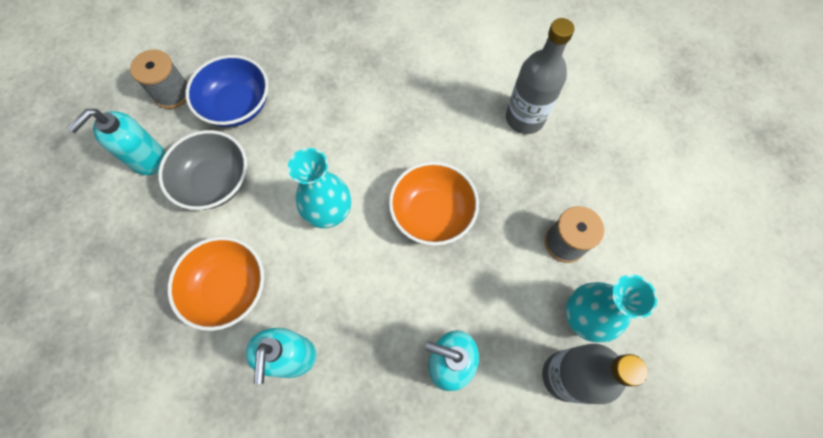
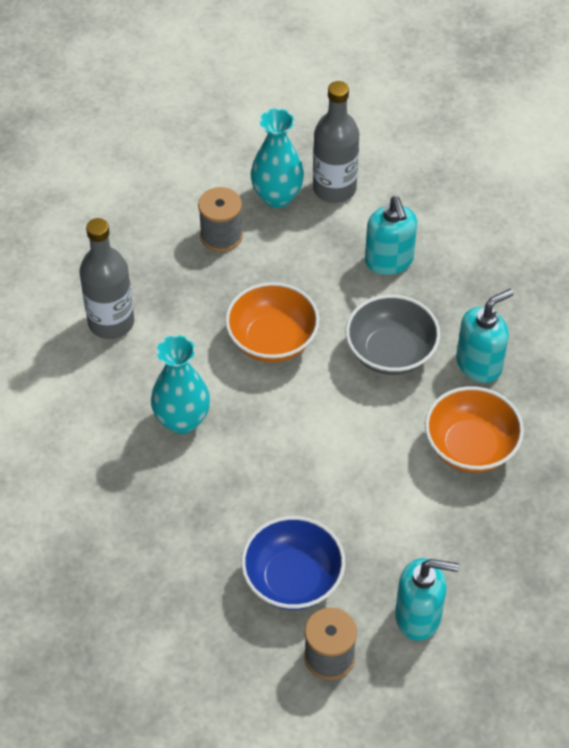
camera: 125 degrees left, 15 degrees down
grey bowl [158,130,247,210] -> grey bowl moved to [345,295,440,375]
turquoise vase [288,148,351,228] -> turquoise vase moved to [151,335,210,434]

